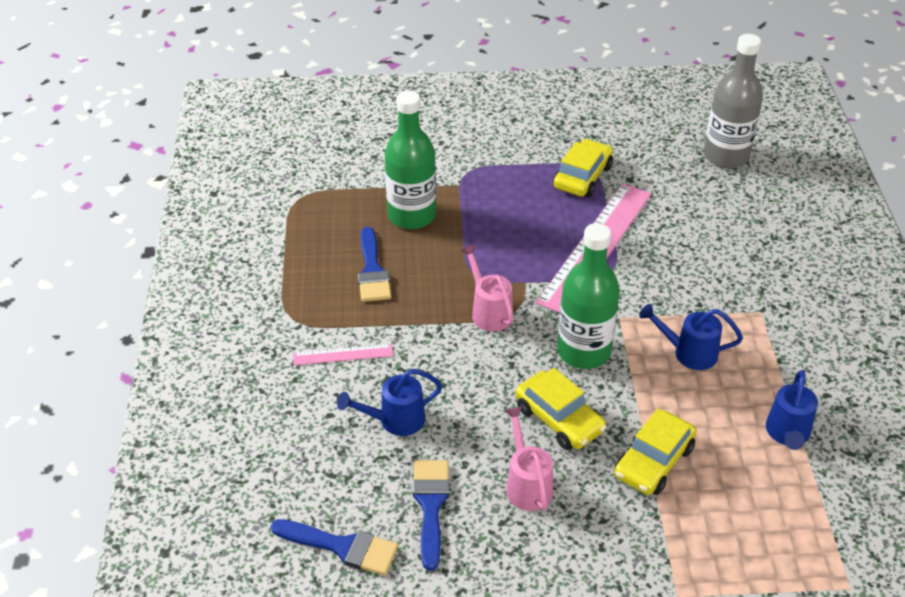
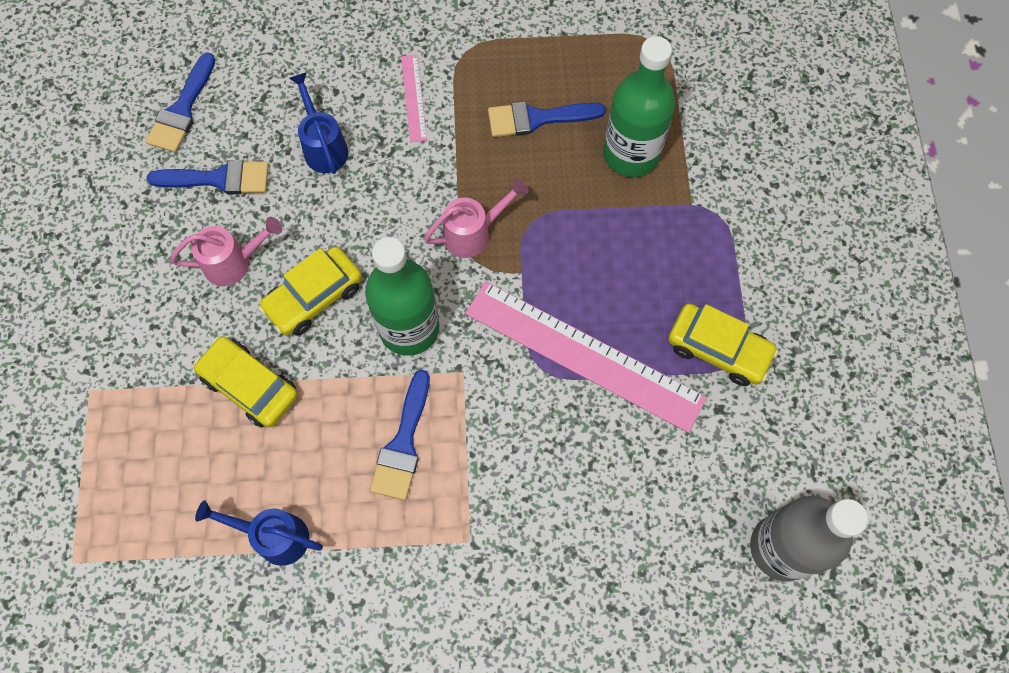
camera: 90 degrees right, 25 degrees up
blue watering can [639,304,743,370] -> blue brush [370,370,430,500]

